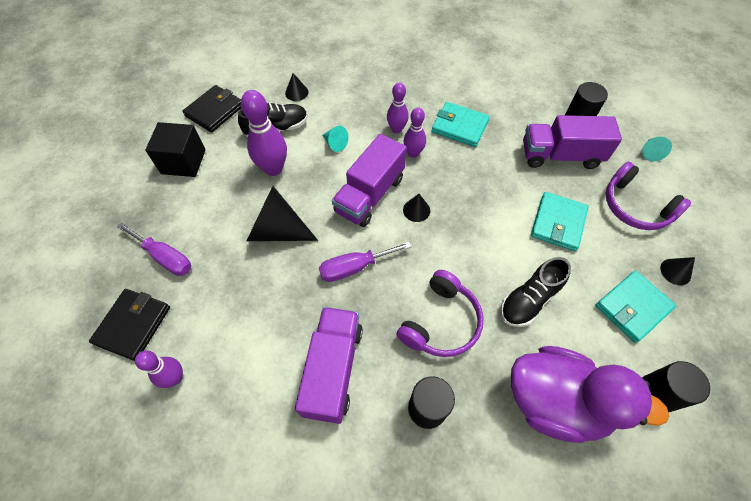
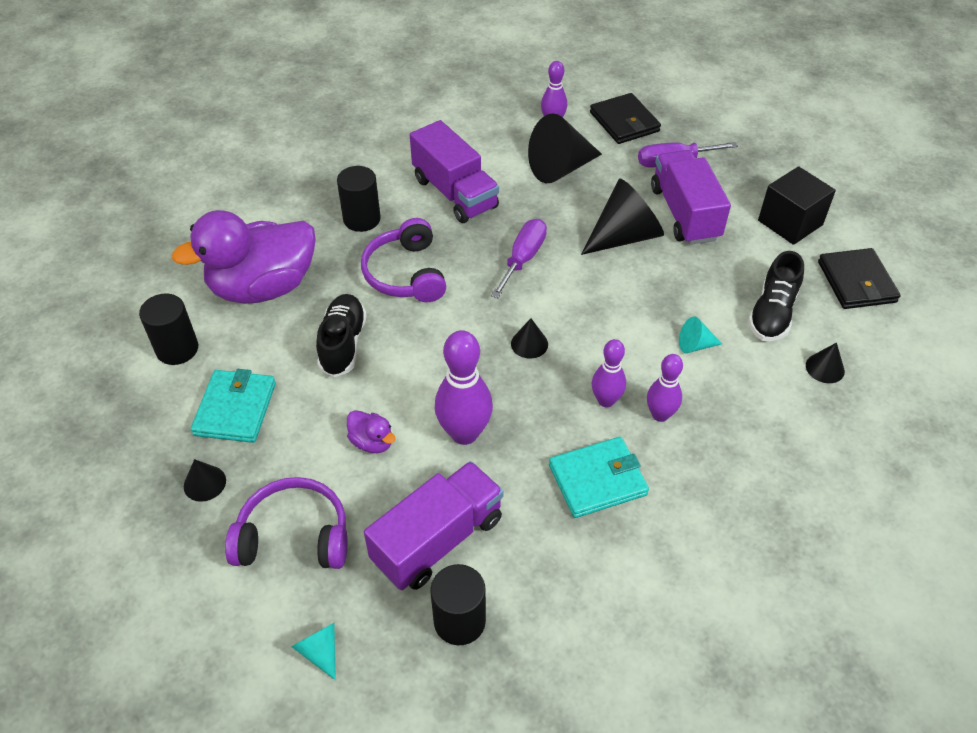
camera: 135 degrees right, 10 degrees down
purple bowling pin [241,90,287,176] -> purple bowling pin moved to [435,330,493,445]
purple truck [332,134,407,227] -> purple truck moved to [651,150,731,245]
turquoise wallet [531,192,589,251] -> purple duck [347,410,396,453]
none -> black cone [528,113,602,183]

